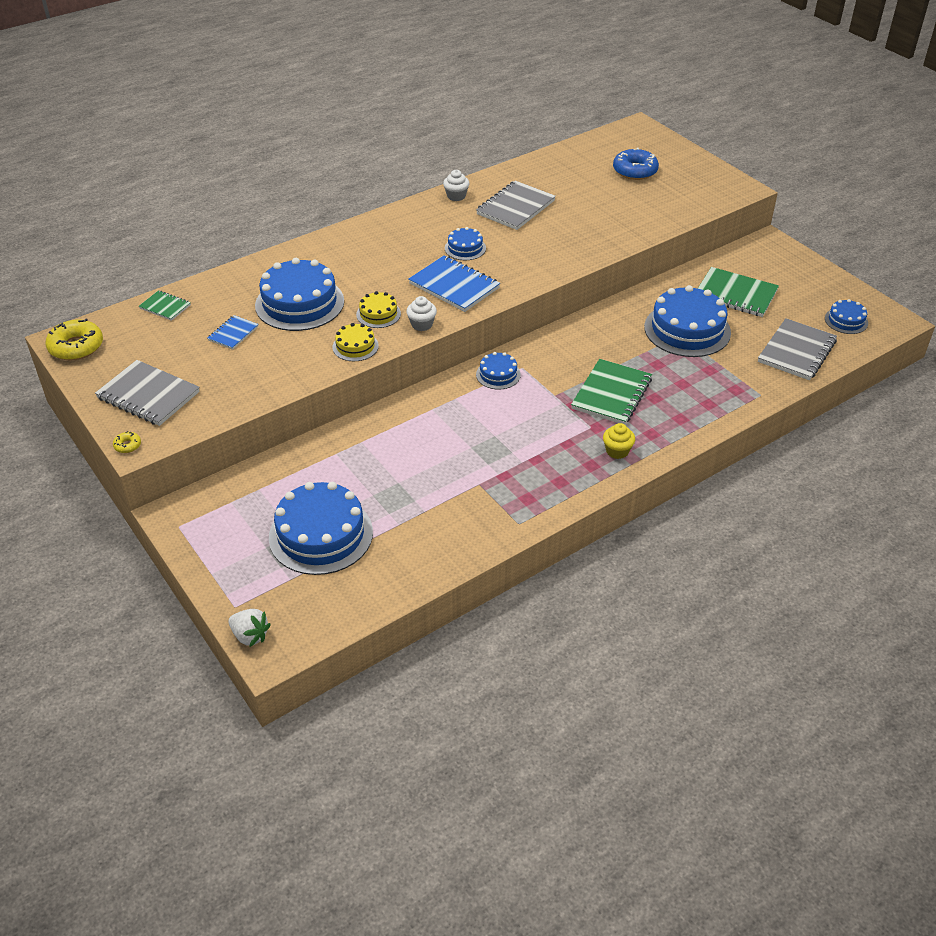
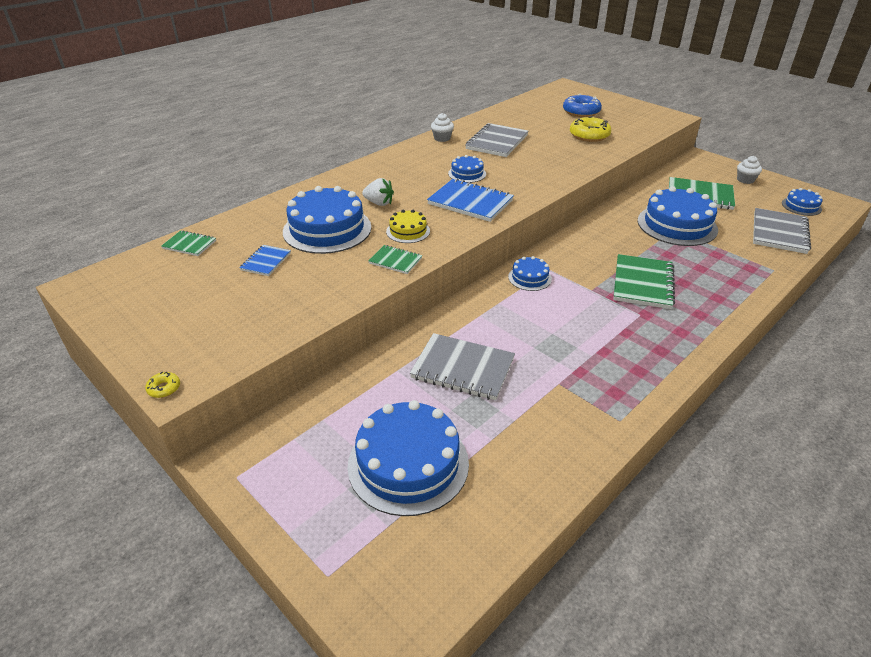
camera: 10 degrees left, 5 degrees down
yellow donut [46,319,103,360] -> yellow donut moved to [570,116,611,142]
grey notebook [95,360,200,426] -> grey notebook moved to [410,333,515,400]
white strawberry [228,609,271,647] -> white strawberry moved to [362,178,394,206]
yellow cake [332,323,379,361] -> green notebook [368,245,422,274]
white cupcake [406,296,437,331] -> white cupcake moved to [737,156,762,184]
yellow cupcake [603,423,635,459] -> none

